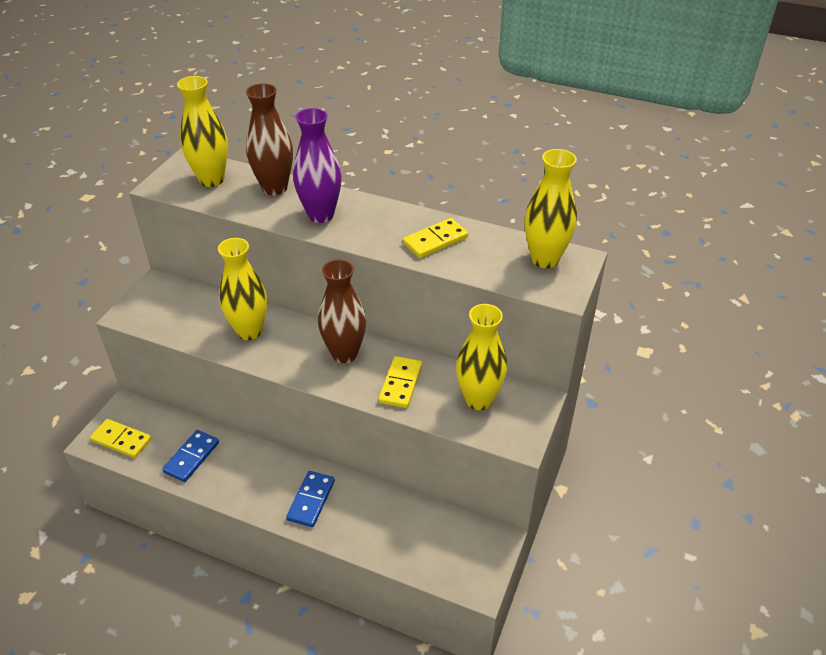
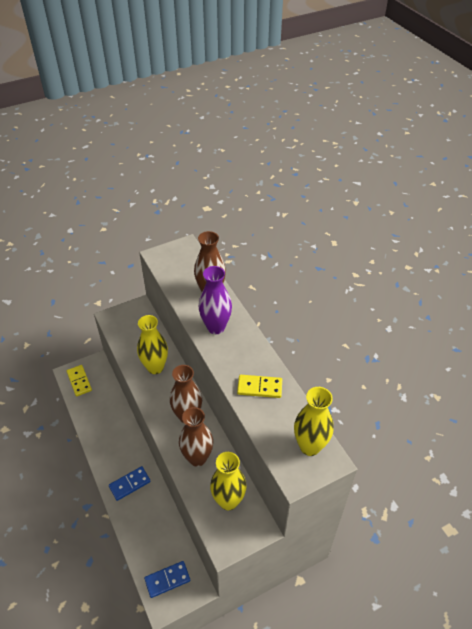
camera: 40 degrees right, 5 degrees up
blue domino [162,430,219,482] -> blue domino moved to [144,561,190,598]
yellow vase [177,76,228,187] -> none
yellow domino [379,356,422,408] -> brown vase [179,407,213,467]

